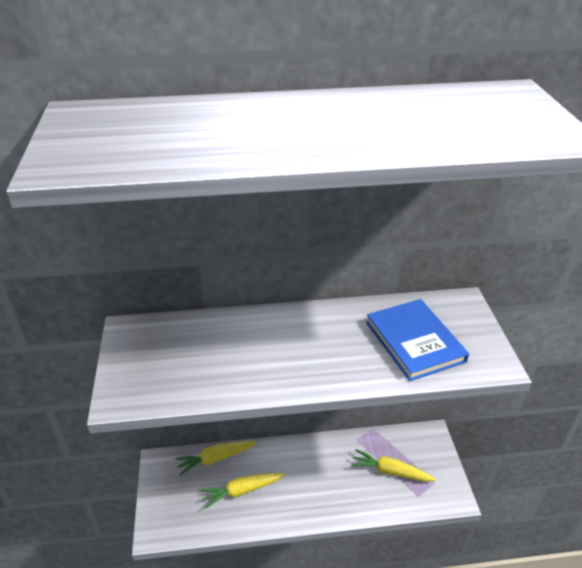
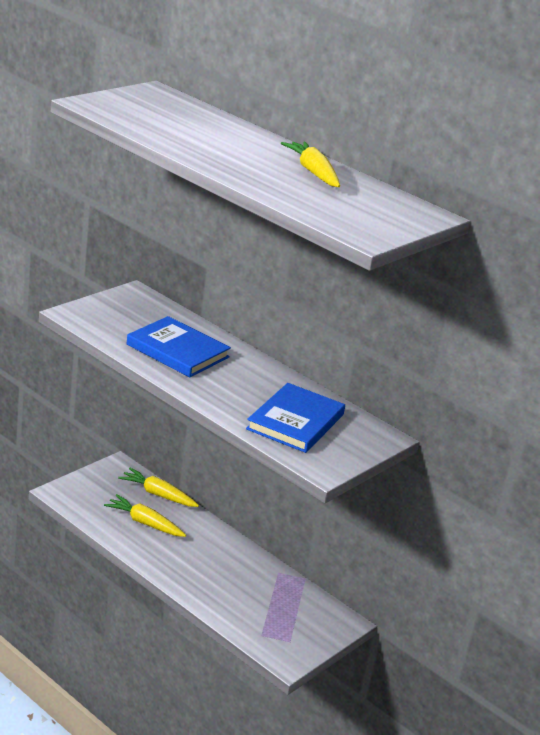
camera: 45 degrees right, 10 degrees down
yellow carrot [351,449,436,482] -> yellow carrot moved to [281,142,340,187]
none -> blue book [127,316,231,377]

